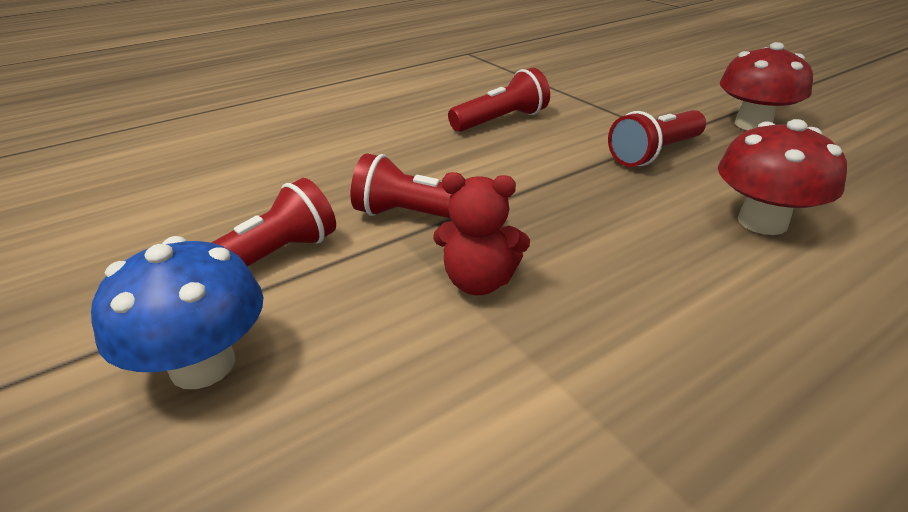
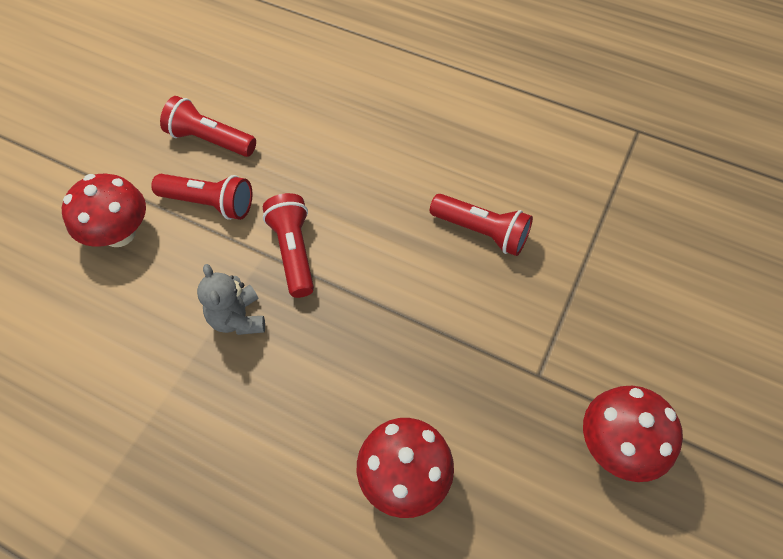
camera: 60 degrees right, 25 degrees up
blue mushroom [91,236,263,389] -> red mushroom [62,174,146,247]
red teddy bear [433,172,530,295] -> grey teddy bear [197,264,265,335]
red flashlight [608,110,706,167] -> red flashlight moved to [160,96,256,157]

